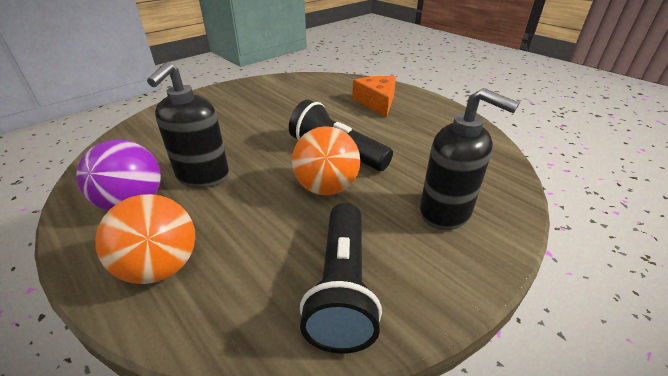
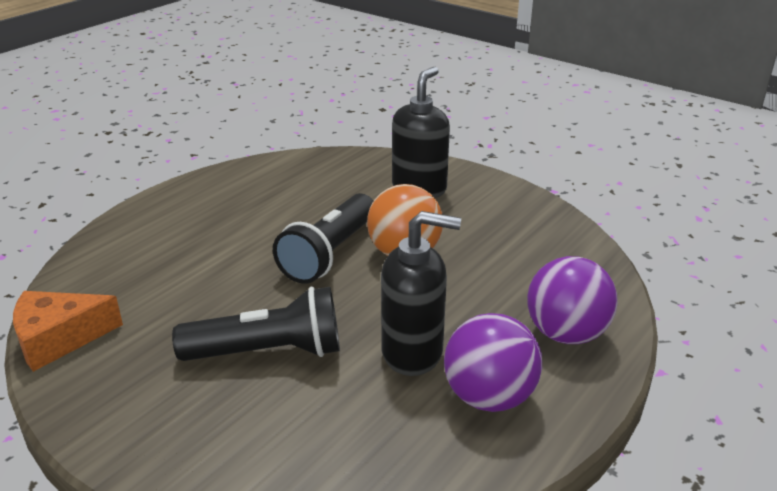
camera: 100 degrees left, 5 degrees down
orange ball [95,194,195,284] -> purple ball [527,256,618,344]
black flashlight [300,203,382,354] -> black flashlight moved to [172,287,340,361]
orange cheese [352,76,396,118] -> orange cheese moved to [13,291,123,372]

